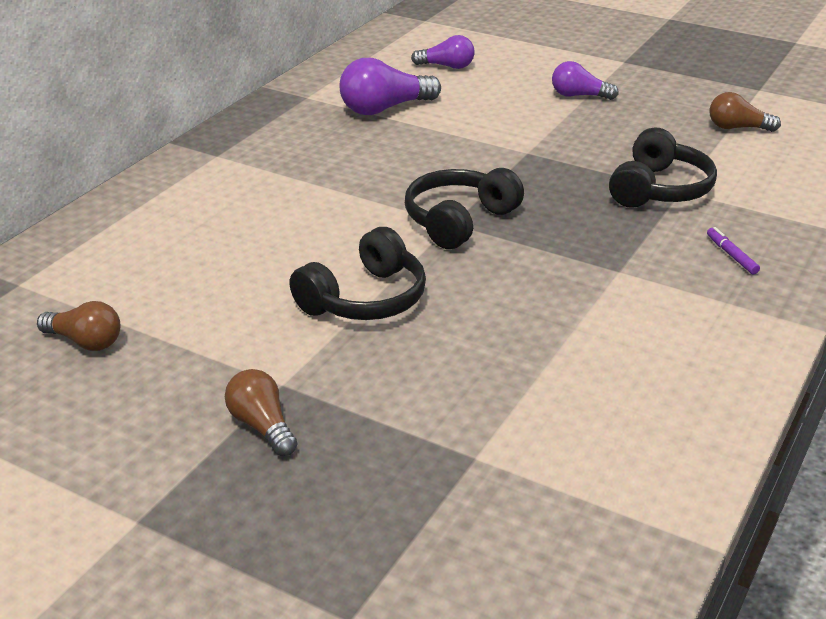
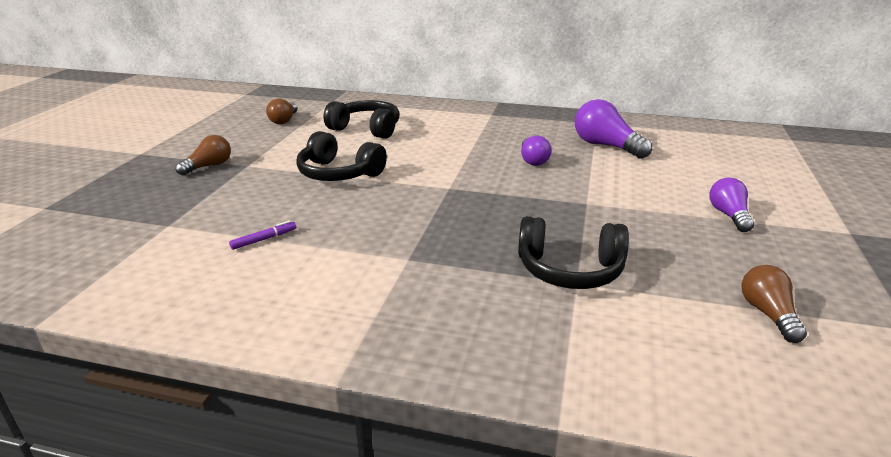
camera: 75 degrees right, 5 degrees down
black headphones [405,168,524,249] -> black headphones moved to [324,100,400,139]
purple light bulb [411,35,475,69] -> purple light bulb moved to [521,135,552,166]
purple marker [707,227,760,274] -> purple marker moved to [229,221,296,250]

